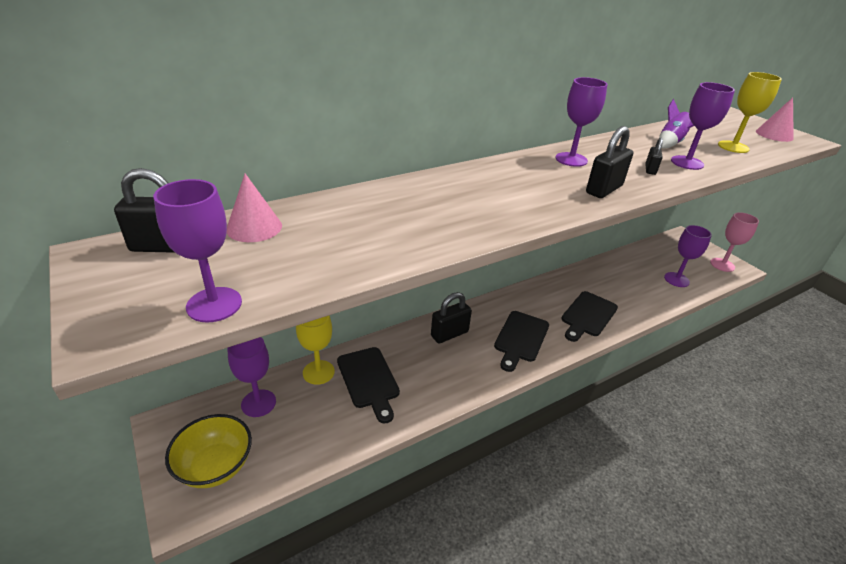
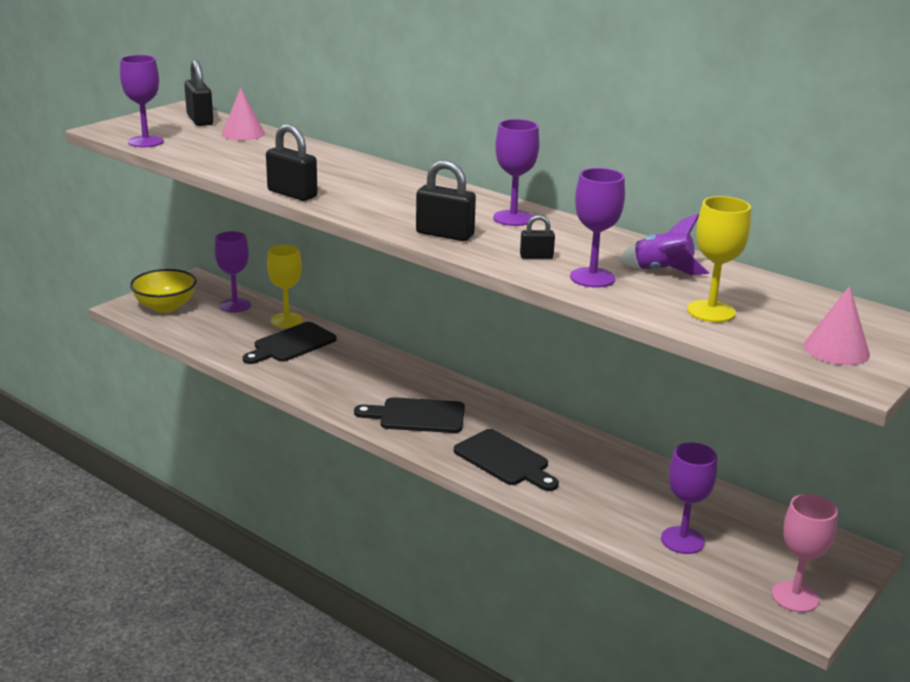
camera: 70 degrees right, 10 degrees down
black padlock [431,292,472,344] -> black padlock moved to [266,124,318,201]
black cutting board [561,291,618,342] -> black cutting board turned 150 degrees counterclockwise [454,429,559,491]

